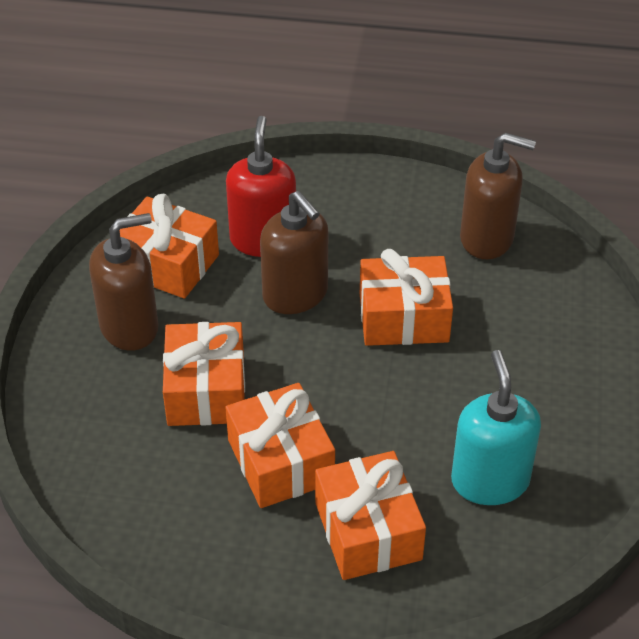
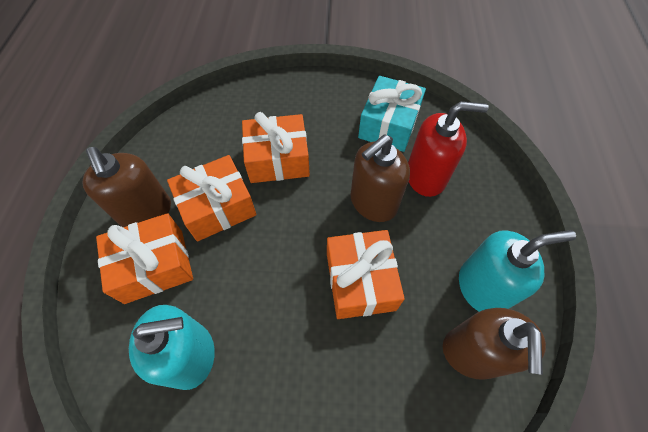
camera: 85 degrees right, 15 degrees up
brown soap dispenser [89,213,159,351] -> brown soap dispenser moved to [82,147,171,227]
orange gift [120,194,219,299] -> turquoise gift [358,76,426,152]
none -> turquoise soap dispenser [459,230,576,312]

